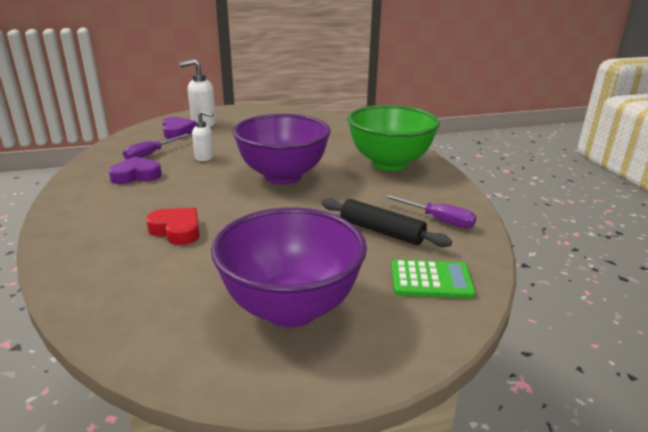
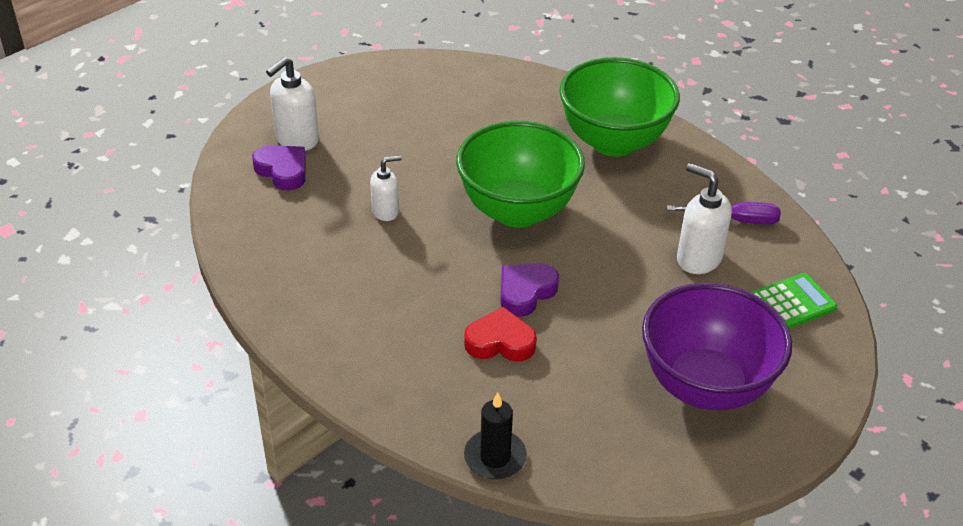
camera: 30 degrees left, 15 degrees up
purple heart [109,157,162,184] -> purple heart moved to [500,263,559,317]
purple screwdriver [123,134,190,160] -> none
purple bowl [233,114,331,184] -> green bowl [456,121,585,228]
black rolling pin [321,198,452,247] -> white soap dispenser [677,163,732,274]
none -> black candle [464,393,527,479]

